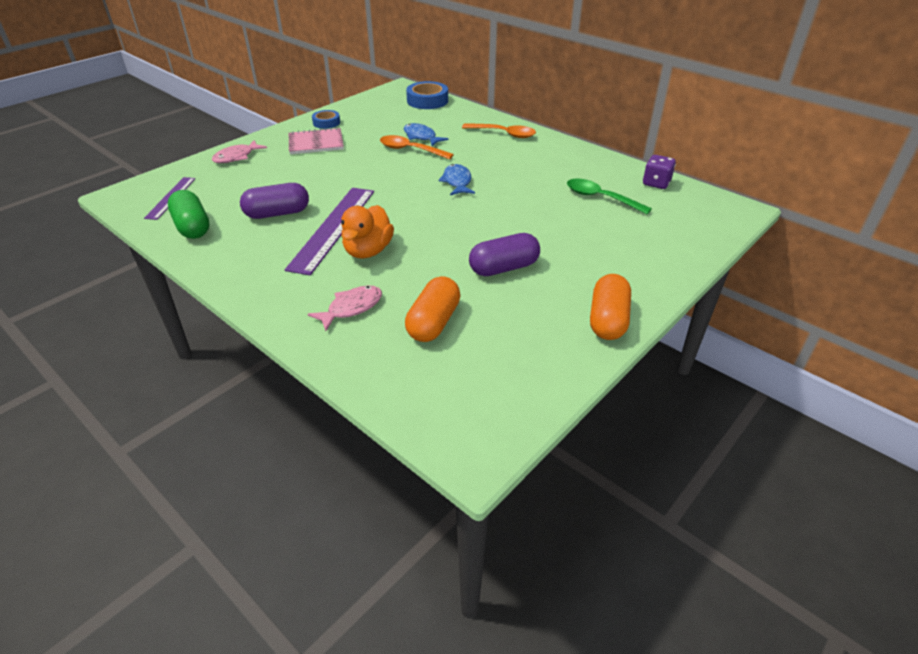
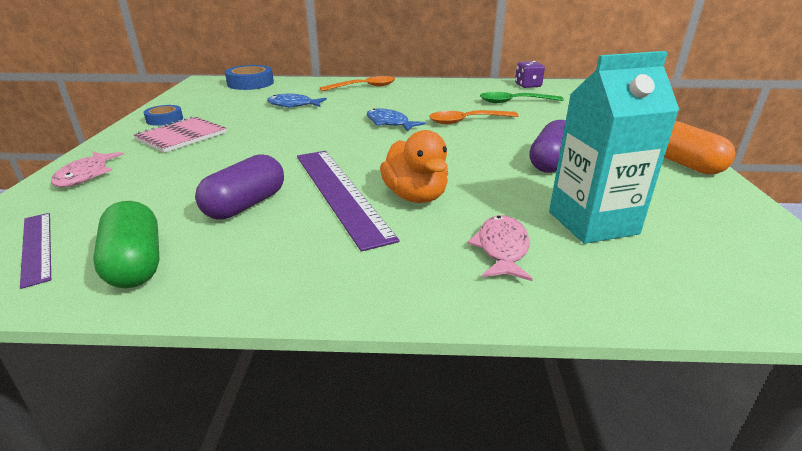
camera: 40 degrees left, 10 degrees down
green capsule [168,190,209,239] -> green capsule turned 45 degrees clockwise [93,201,160,288]
orange spoon [380,135,454,160] -> orange spoon moved to [429,110,519,124]
orange capsule [405,276,461,342] -> turquoise carton [549,51,679,244]

